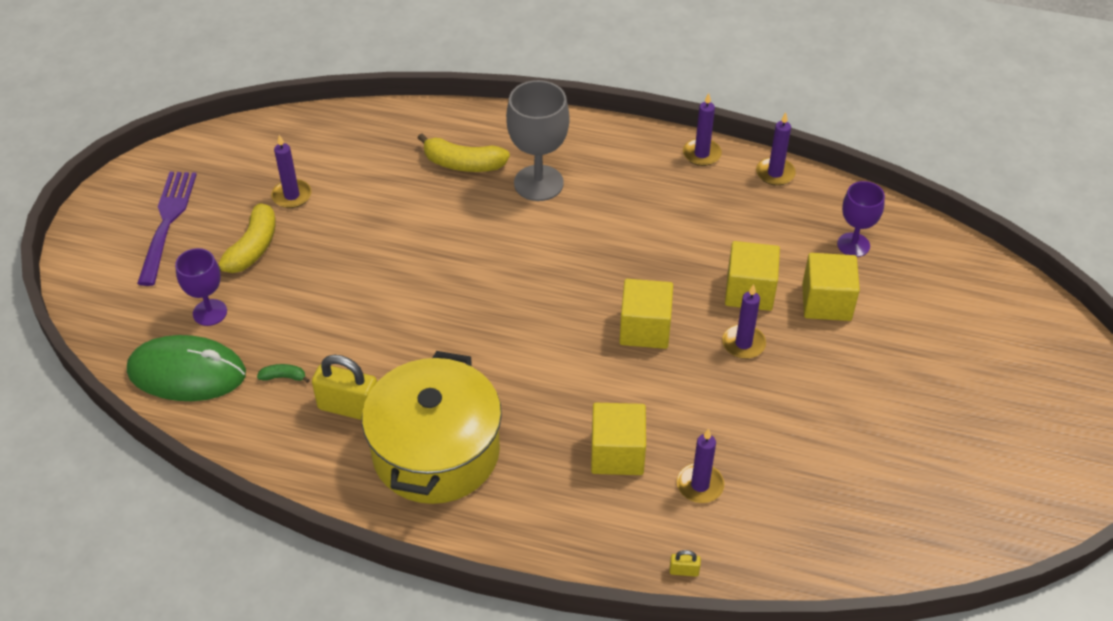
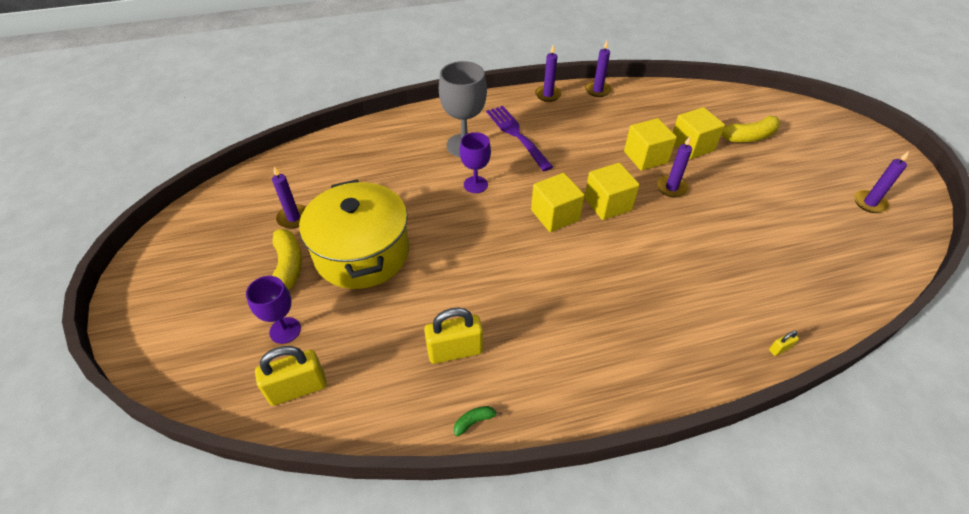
camera: 30 degrees left, 0 degrees up
green mouse [127,335,246,401] -> yellow padlock [255,346,327,406]
purple fork [137,172,197,286] -> purple fork moved to [486,106,553,171]
green banana [257,364,310,383] -> green banana moved to [454,406,502,437]
yellow pot [362,351,502,504] -> yellow pot moved to [299,179,409,289]
yellow banana [418,133,510,172] -> yellow banana moved to [722,116,780,142]
yellow cube [591,403,646,475] -> yellow cube moved to [531,173,585,232]
purple candle [677,428,724,503] -> purple candle moved to [854,151,909,213]
purple goblet [837,181,885,257] -> purple goblet moved to [460,132,491,193]

